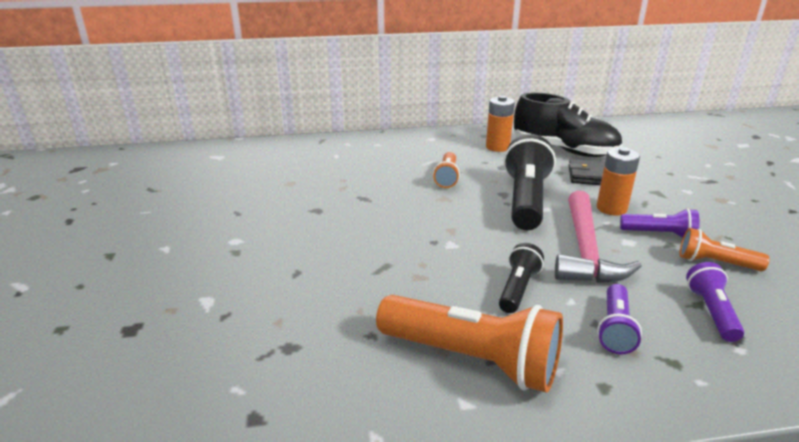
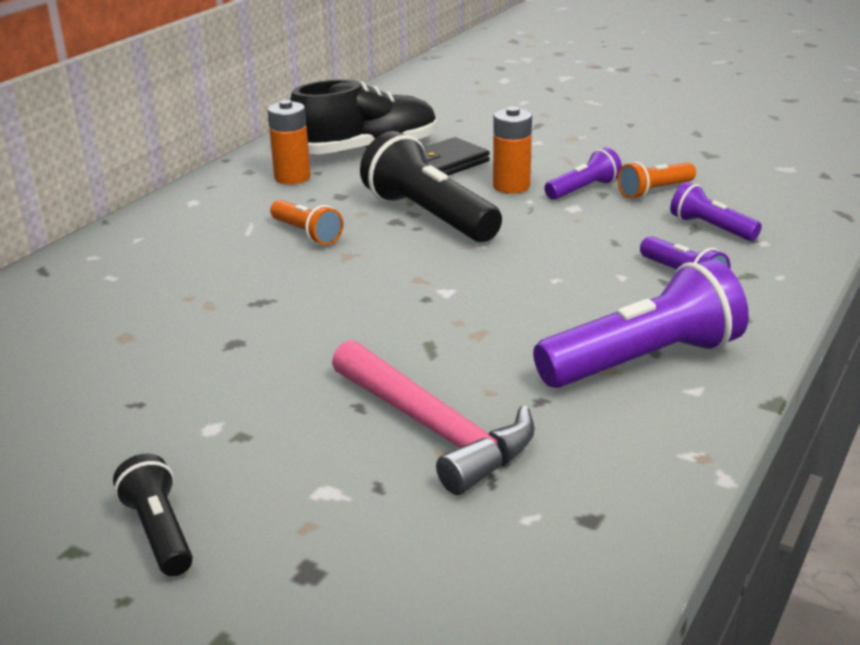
camera: 50 degrees left, 0 degrees up
orange flashlight [376,295,563,393] -> purple flashlight [533,259,749,388]
black flashlight [499,243,544,313] -> black flashlight moved to [113,454,193,576]
pink hammer [555,191,642,283] -> pink hammer moved to [332,340,535,495]

